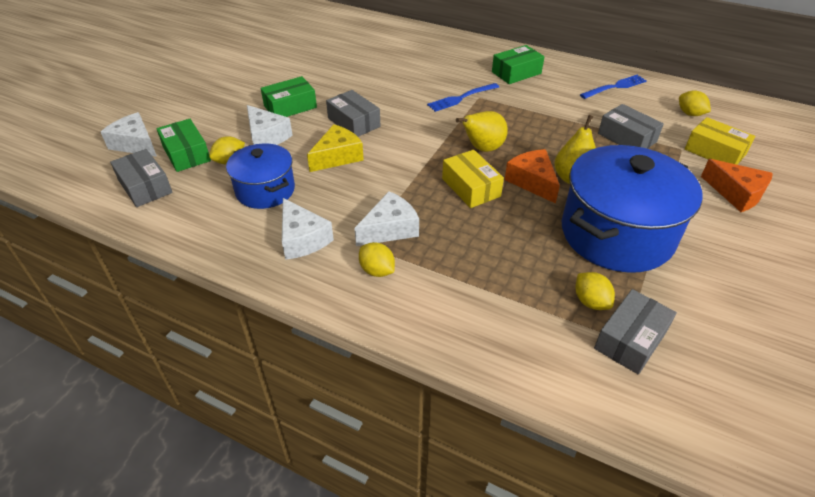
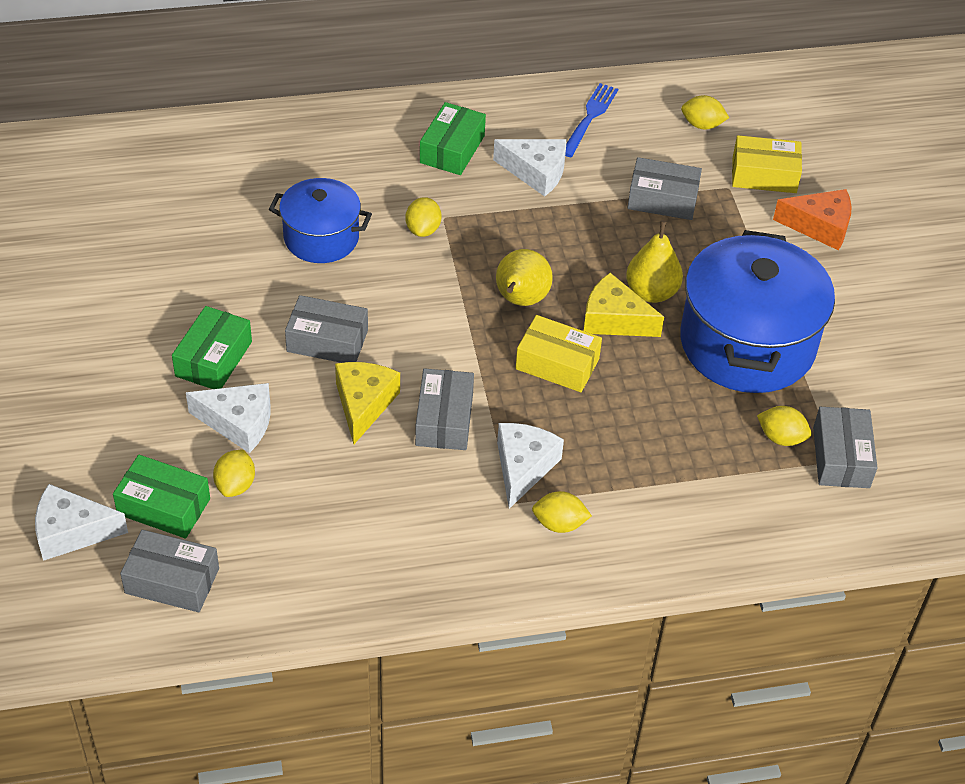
camera: 40 degrees left, 5 degrees up
blue pot [226,144,295,209] -> blue pot moved to [269,178,372,263]
white cheese [282,198,334,260] -> white cheese moved to [493,139,566,197]
blue fork [427,83,499,112] -> yellow lemon [406,197,441,237]
orange cheese [505,149,560,204] -> yellow cheese [584,273,664,337]
none -> grey box [415,368,474,450]

